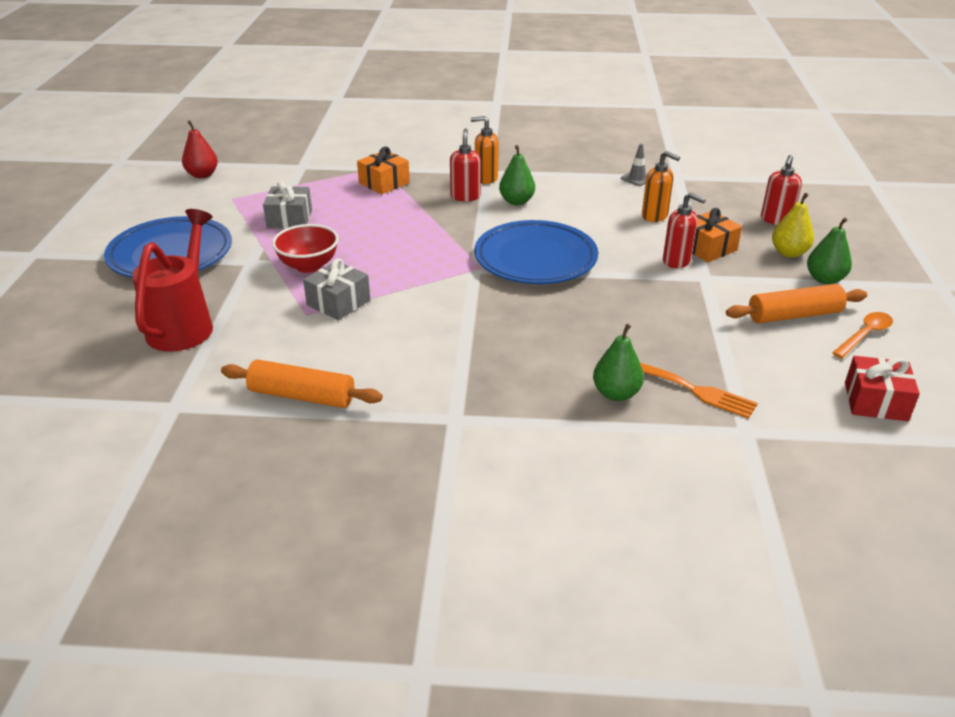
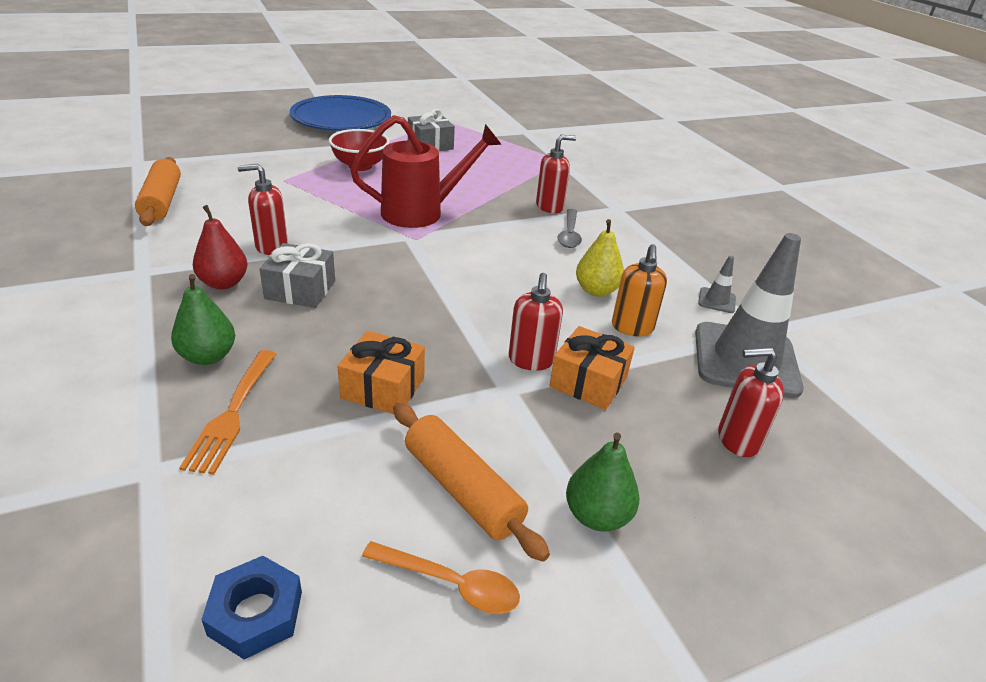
camera: 60 degrees right, 0 degrees up
red watering can [132,209,213,352] -> red watering can moved to [350,115,502,228]
red pear [182,120,218,178] -> red pear moved to [193,205,247,289]
grey gift [303,258,370,320] -> grey gift moved to [260,243,335,308]
orange gift [357,147,410,195] -> orange gift moved to [337,331,425,414]
orange soap dispenser [471,116,499,184] -> none
blue plate [475,220,598,284] -> none
green pear [499,145,535,205] -> grey spoon [558,209,582,248]
yellow pear [772,193,814,258] -> yellow pear moved to [576,219,624,297]
red gift [845,356,920,421] -> blue nut [201,556,302,659]
none -> red soap dispenser [237,164,288,255]
none -> grey traffic cone [695,233,804,398]

